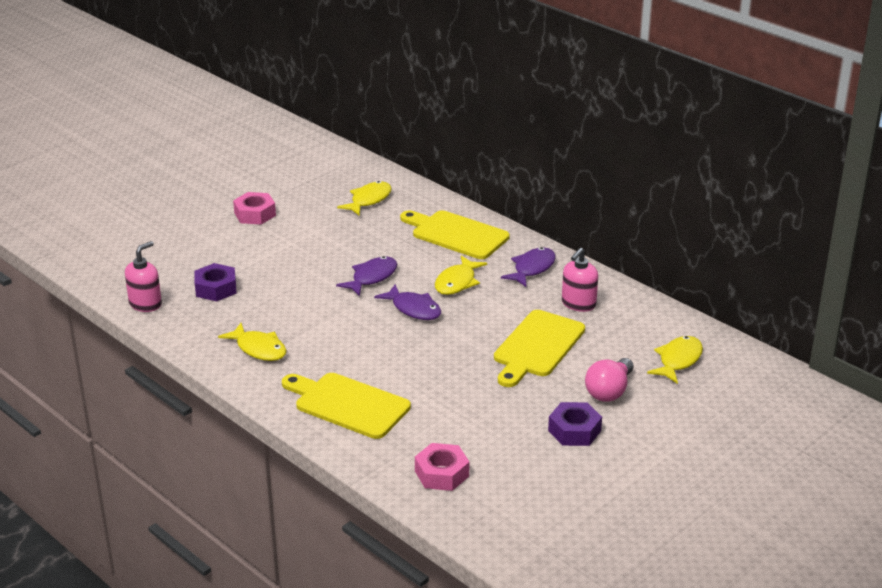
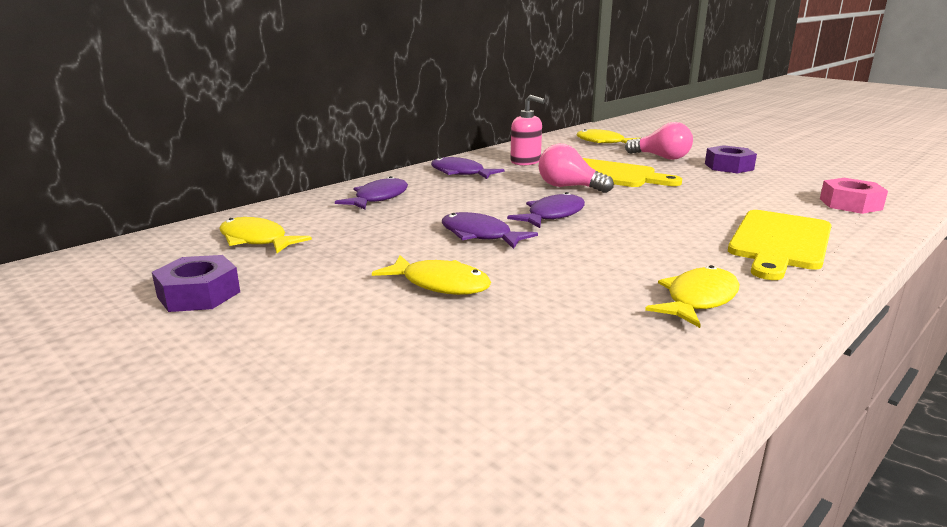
camera: 90 degrees left, 10 degrees down
pink soap dispenser [125,241,162,312] -> none
purple nut [194,263,237,302] -> purple nut moved to [152,255,240,312]
pink nut [233,192,276,225] -> none
yellow cutting board [400,210,510,259] -> purple fish [335,176,408,210]
yellow fish [435,256,487,295] -> yellow fish moved to [372,255,491,295]
none -> pink light bulb [539,144,614,193]

